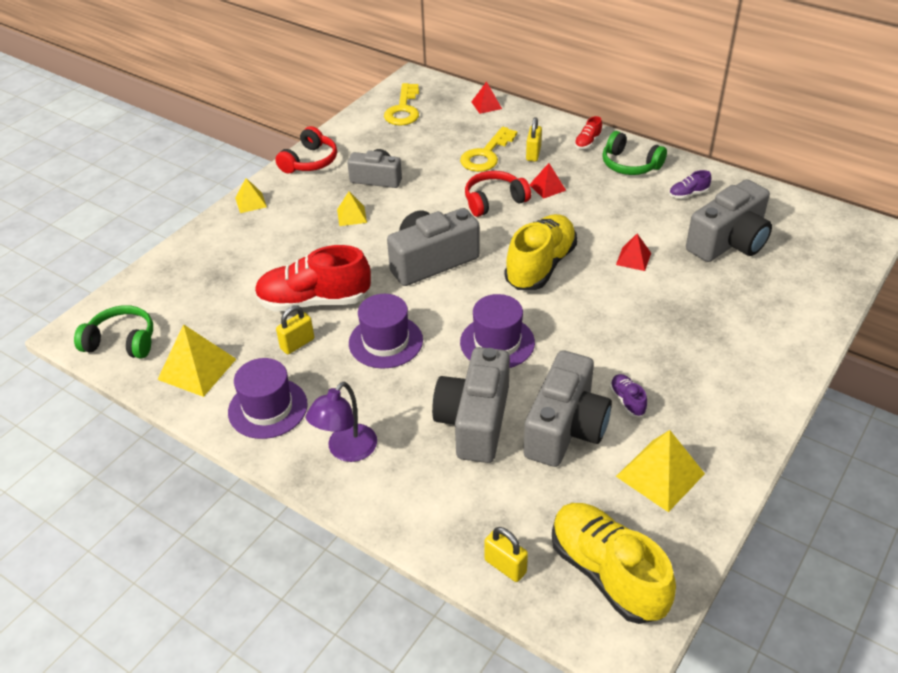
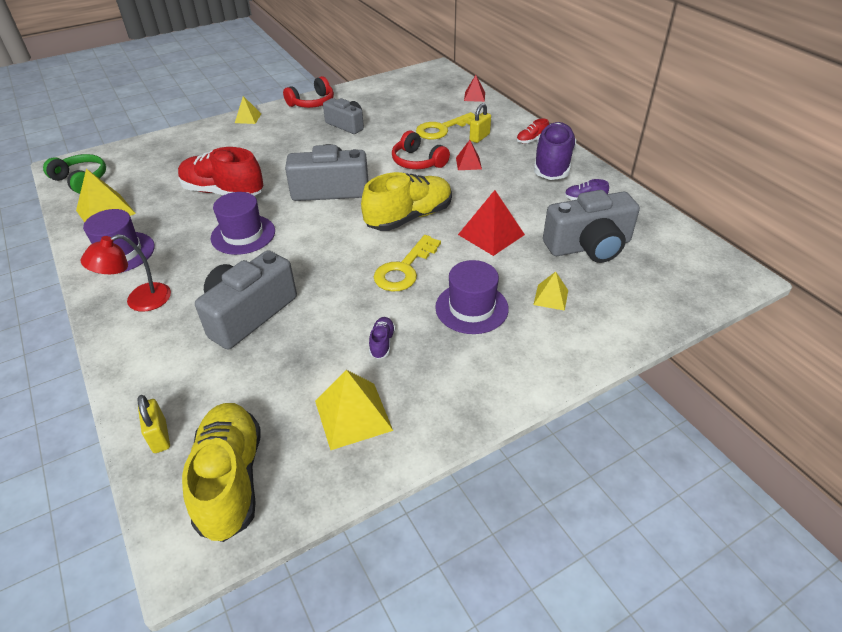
camera: 25 degrees right, 0 degrees up
yellow padlock [276,305,314,354] -> none
purple lamp [306,382,377,462] -> red lamp [80,234,171,312]
yellow pyramid [337,192,367,226] -> yellow pyramid moved to [533,272,568,311]
yellow key [384,83,419,126] -> yellow key moved to [374,235,441,292]
purple hat [460,294,535,368] -> purple hat moved to [435,260,509,334]
red headphones [465,171,531,217] -> red headphones turned 135 degrees counterclockwise [392,131,450,169]
grey camera [523,350,612,467] -> none
green headphones [602,131,667,175] -> purple shoe [534,122,576,180]
red pyramid [616,234,651,271] -> red pyramid [458,190,525,256], size x1.73

